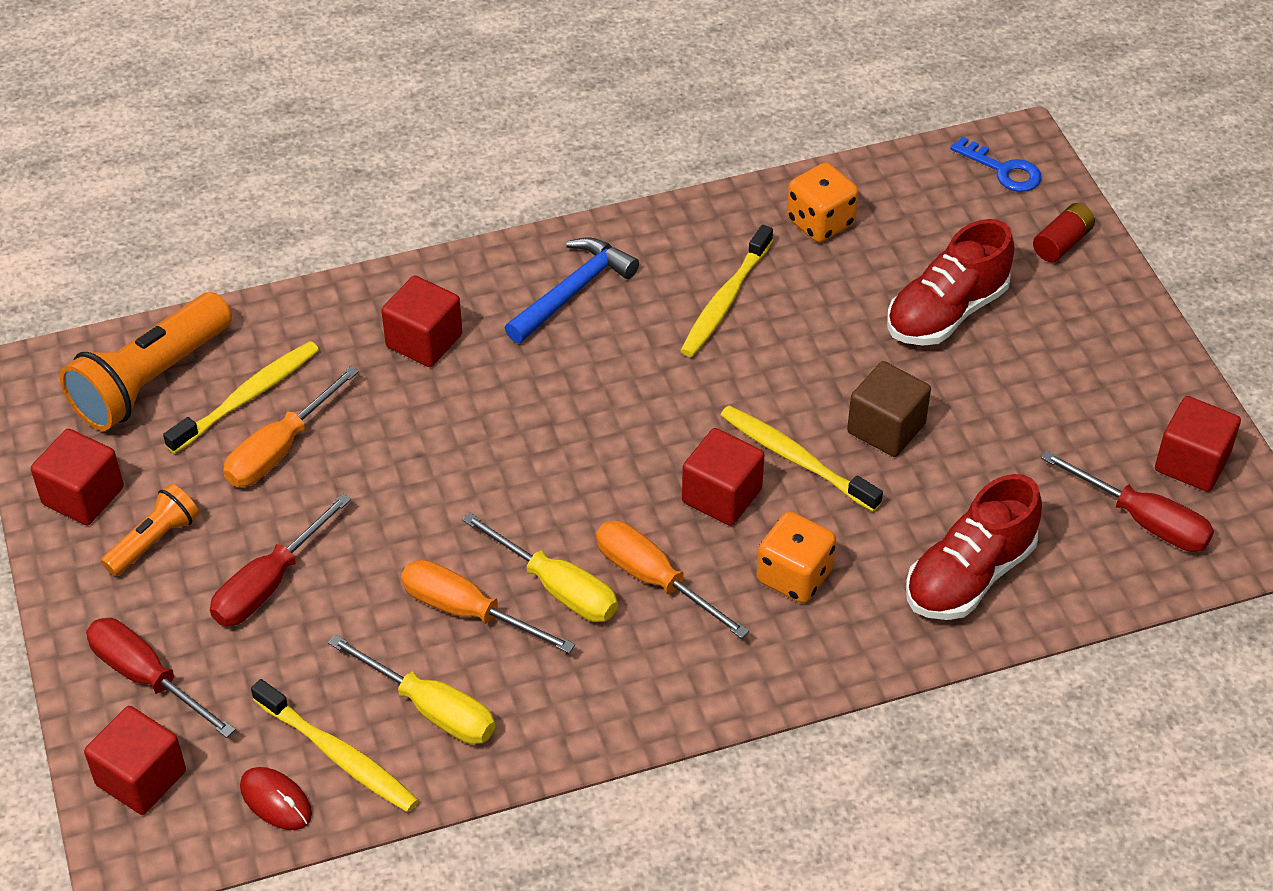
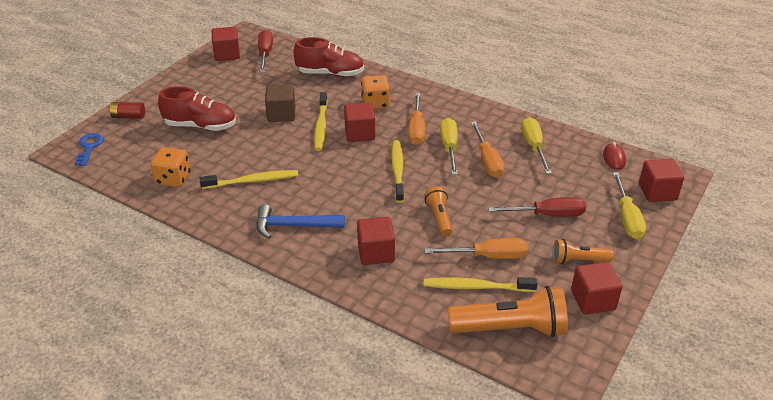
camera: 130 degrees left, 10 degrees down
red screwdriver [86,618,235,738] -> yellow screwdriver [613,172,646,239]
yellow toothbrush [251,679,419,812] -> yellow toothbrush moved to [391,140,404,203]
none -> orange flashlight [424,186,453,237]

